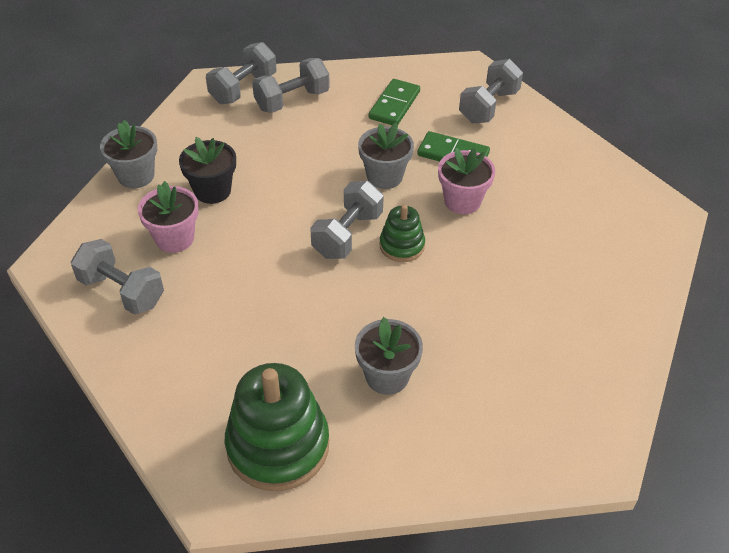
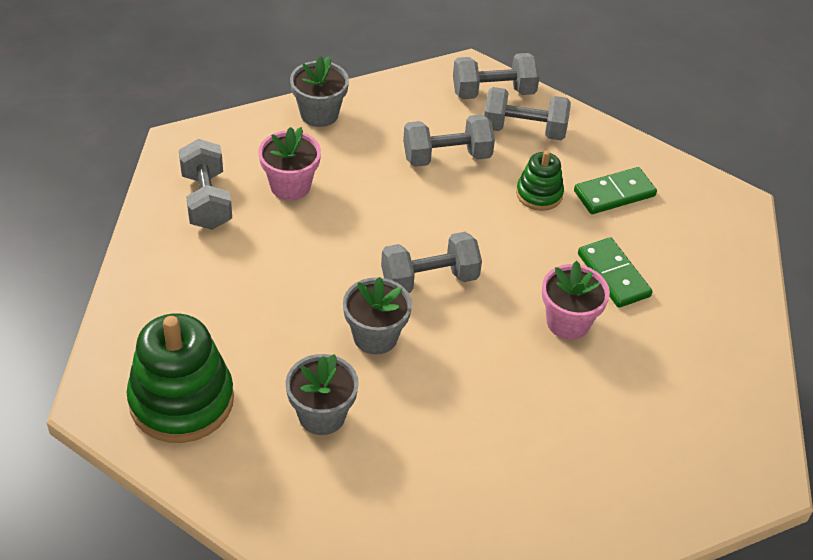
camera: 40 degrees right, 0 degrees up
black flower pot [179,137,236,204] -> none
grey flower pot [358,122,414,189] -> grey flower pot moved to [343,277,412,355]
green stacking toy [379,204,425,262] -> green stacking toy moved to [516,150,564,211]
grey dumbbell [459,59,523,123] -> grey dumbbell moved to [403,114,495,167]

